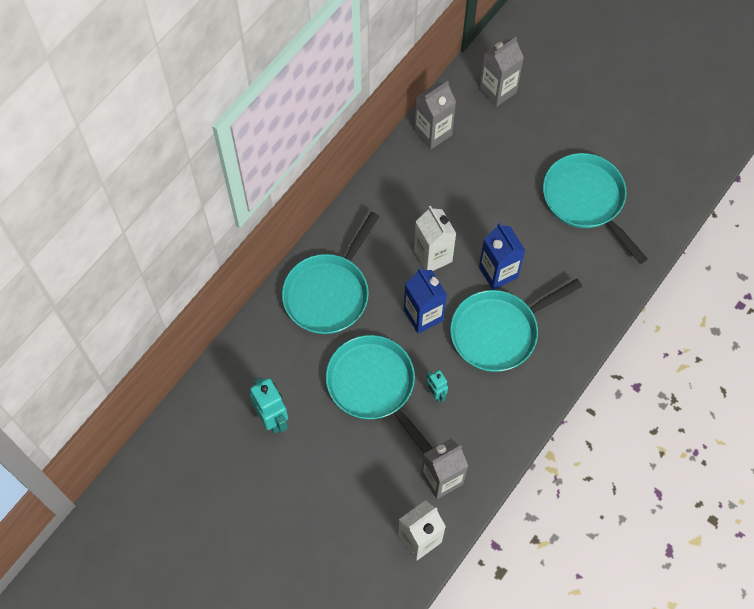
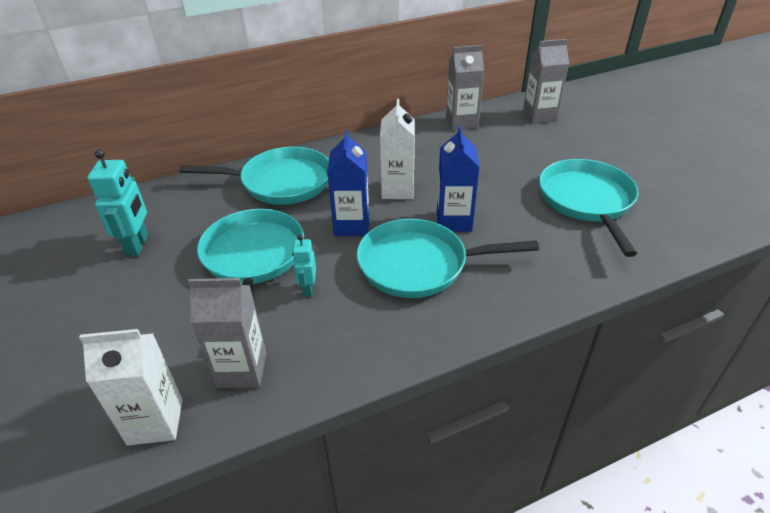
camera: 30 degrees right, 25 degrees down
turquoise pan [282,212,379,334] -> turquoise pan turned 150 degrees counterclockwise [179,147,329,205]

